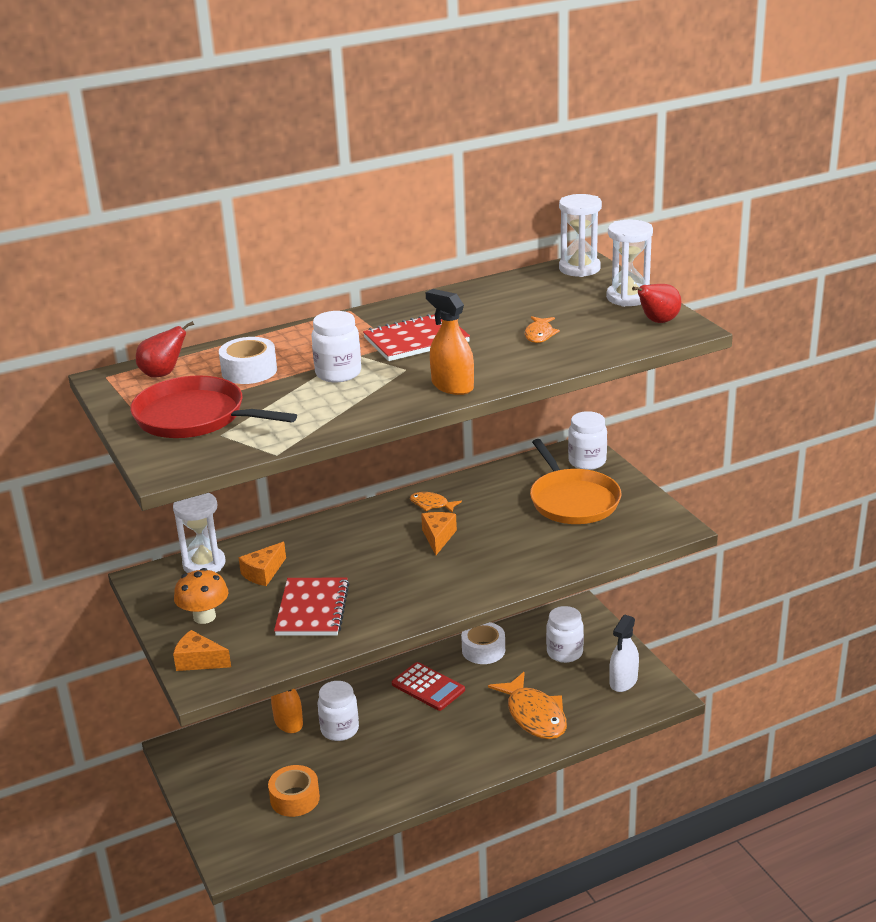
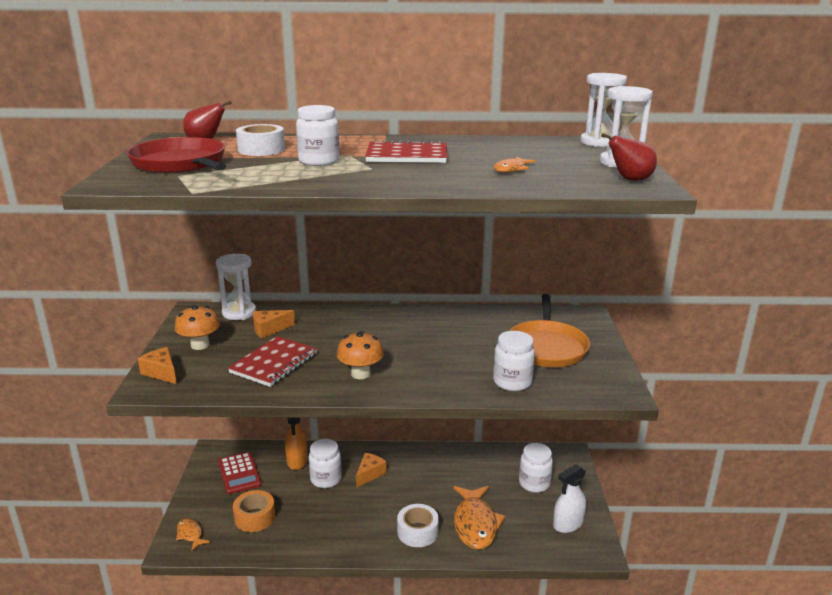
camera: 25 degrees right, 5 degrees down
red calculator [392,662,465,711] -> red calculator moved to [218,452,261,494]
orange fish [410,492,462,513] -> orange fish moved to [176,518,210,551]
orange cheese [421,512,457,555] -> orange cheese moved to [356,453,387,488]
orange spray bottle [426,289,474,395] -> none
white tape [461,622,505,664] -> white tape moved to [397,504,439,547]
white jar [568,411,607,470] -> white jar moved to [493,331,535,391]
none -> orange mushroom [337,331,384,379]

